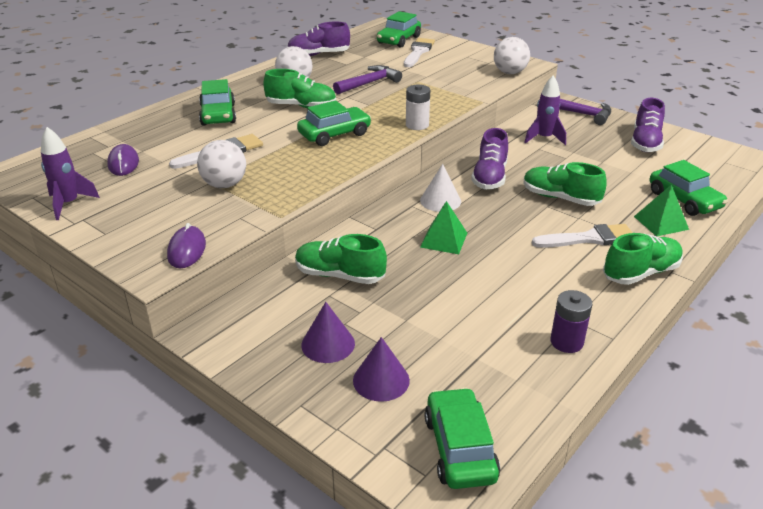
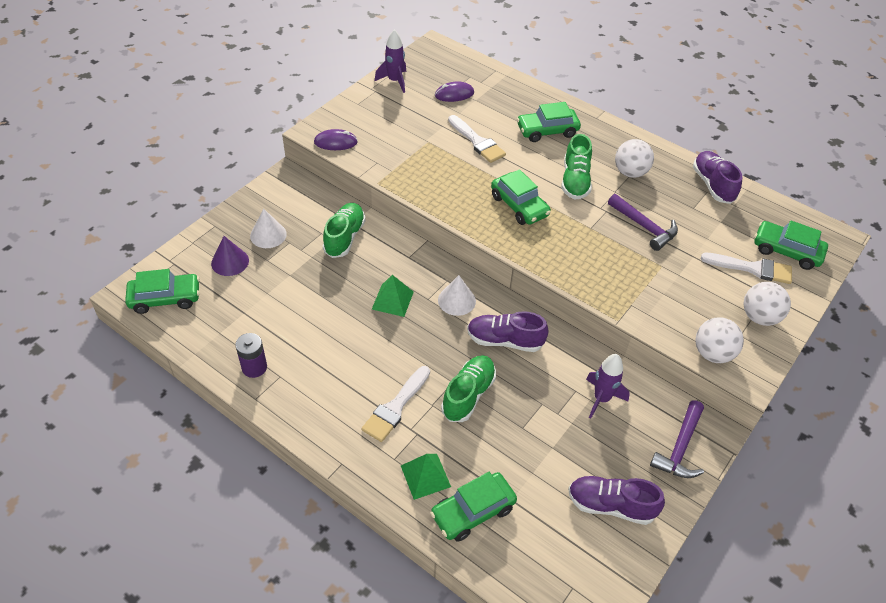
camera: 85 degrees right, 15 degrees up
white ball [197,140,246,188] -> white ball moved to [743,282,791,326]
purple cone [301,302,355,363] -> white cone [250,209,287,248]
white battery [406,85,430,130] -> none
white brush [532,224,633,248] -> white brush turned 45 degrees clockwise [361,366,430,442]
green shoe [603,233,683,285] -> none

